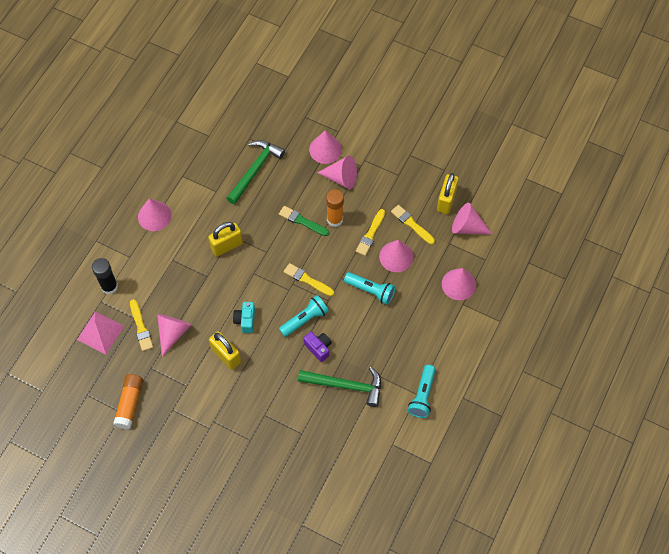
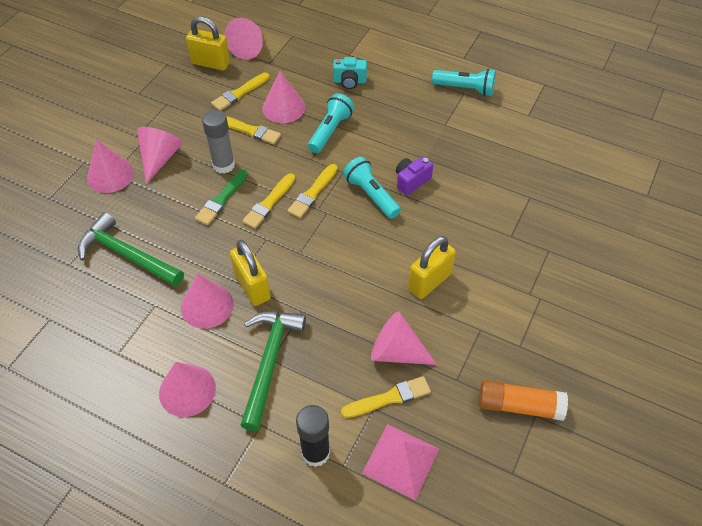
camera: 90 degrees left, 10 degrees down
turquoise camera [233,302,255,333] -> turquoise camera moved to [333,57,367,89]
green hammer [298,367,381,407] -> green hammer moved to [241,312,306,431]
orange glue stick [326,189,344,227] -> grey glue stick [202,110,235,174]
pink cone [442,268,476,300] -> pink cone moved to [181,273,234,329]
none -> yellow brush [242,173,295,229]

